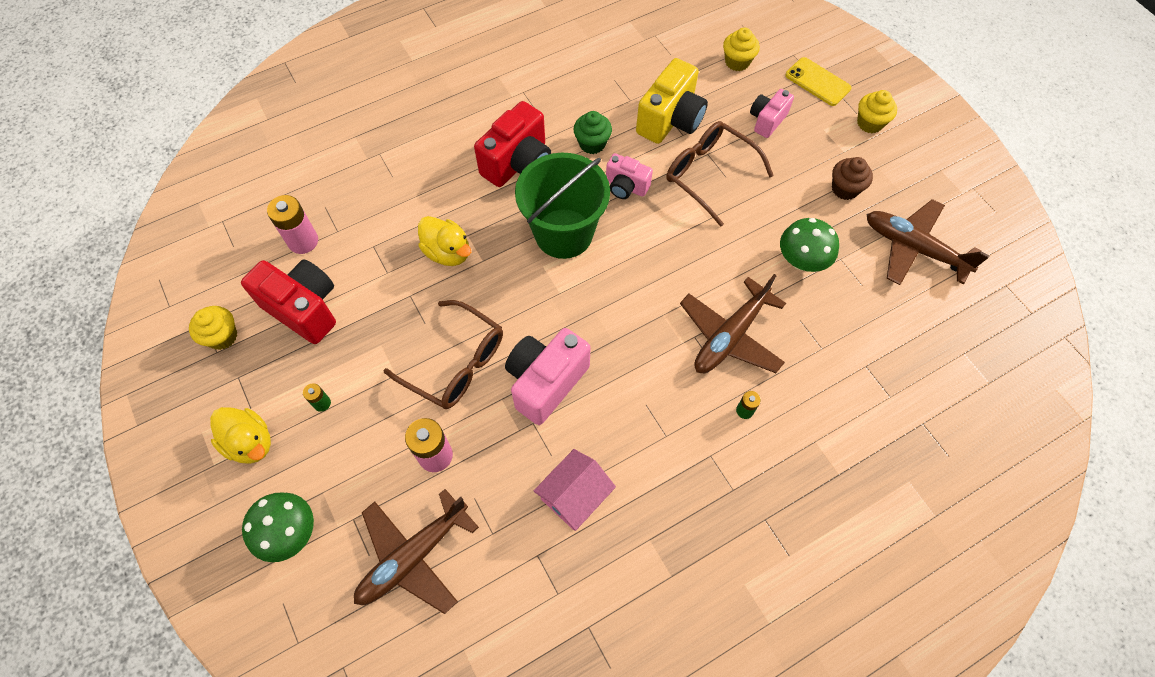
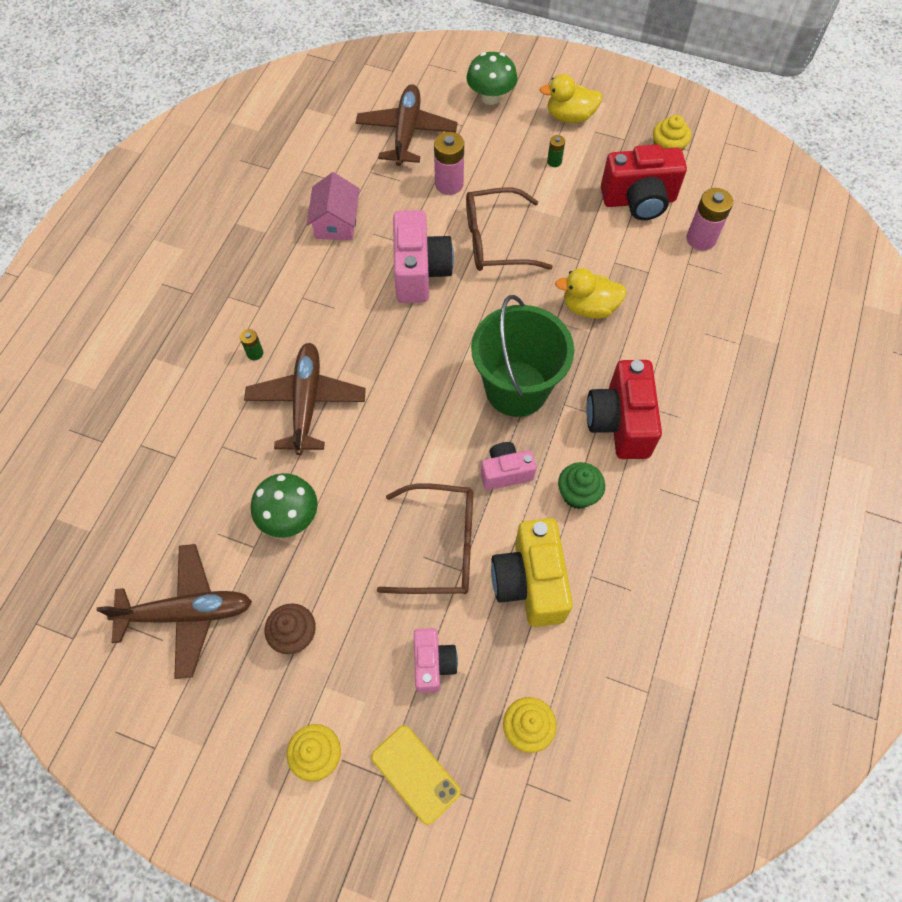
camera: 140 degrees right, 0 degrees up
yellow phone [786,57,851,106] -> yellow phone turned 45 degrees clockwise [371,725,461,825]

